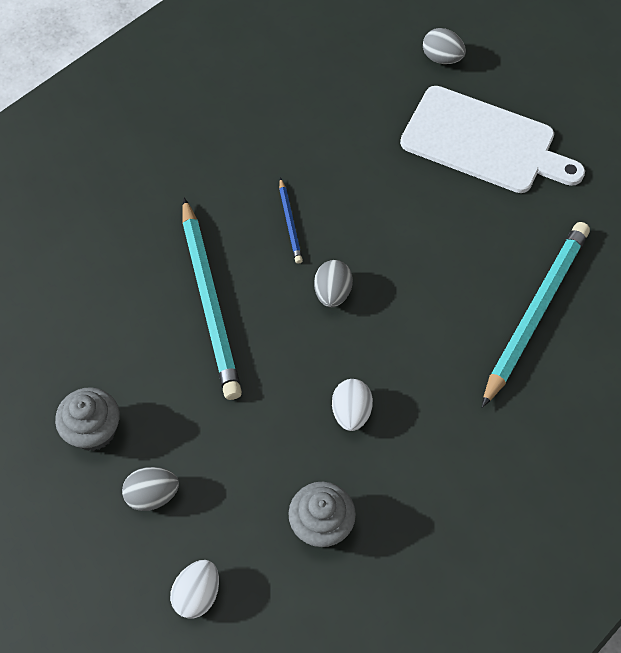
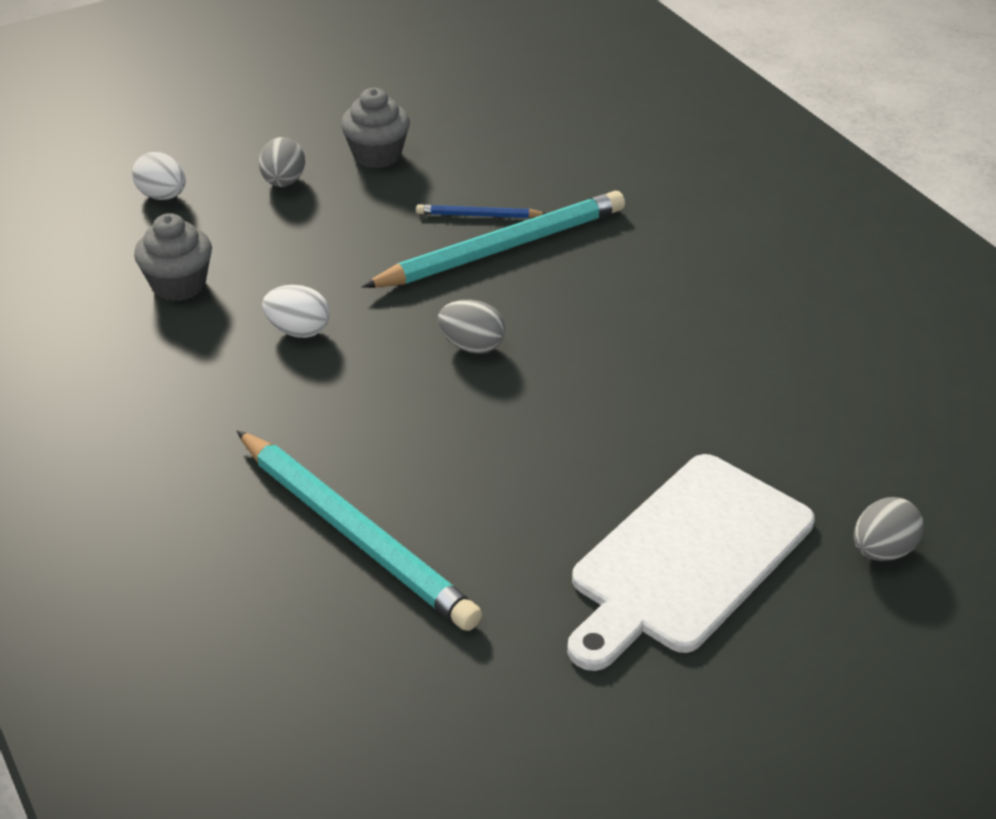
camera: 105 degrees right, 20 degrees down
turquoise pencil [182,198,242,400] -> turquoise pencil turned 150 degrees clockwise [362,191,625,288]
blue pencil [279,178,303,264] -> blue pencil moved to [416,204,546,218]

